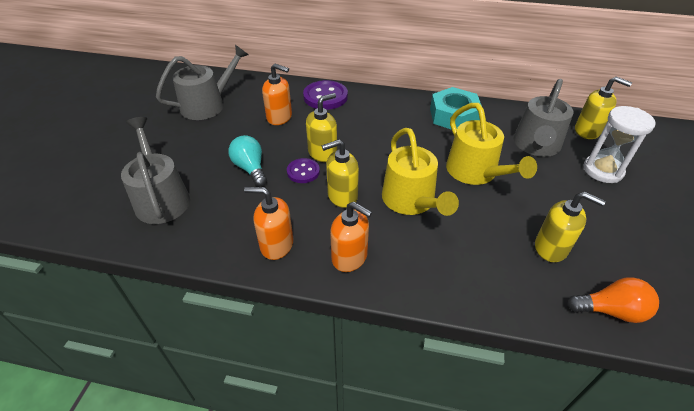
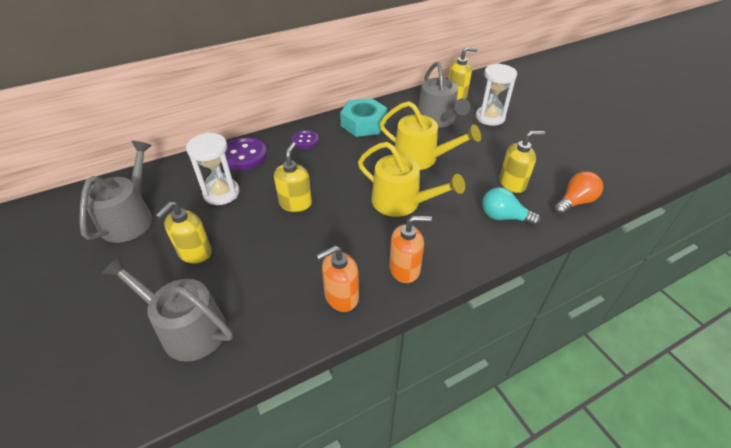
camera: 40 degrees left, 0 degrees up
turquoise light bulb [228,135,267,187] -> turquoise light bulb moved to [482,187,541,226]
orange soap dispenser [262,64,292,125] -> white hourglass [186,133,240,205]
purple button [287,158,320,183] -> purple button moved to [291,130,319,149]
yellow soap dispenser [322,139,359,208] -> yellow soap dispenser moved to [156,202,212,264]

